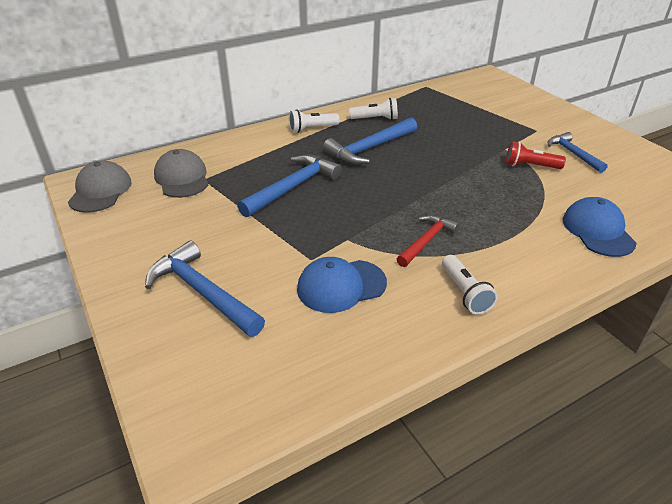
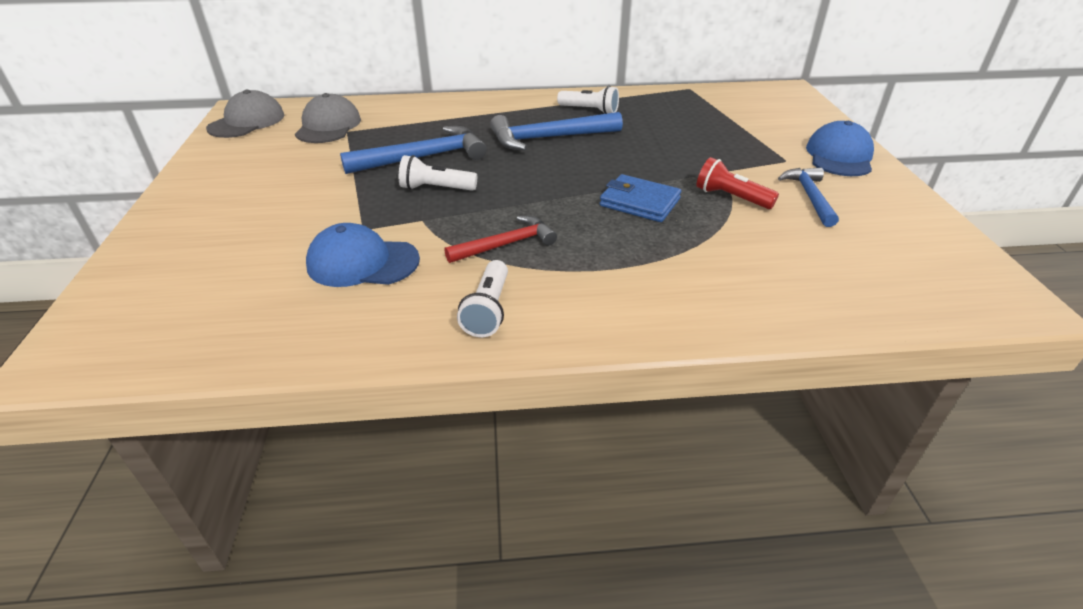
camera: 25 degrees right, 0 degrees up
blue hammer [145,240,265,337] -> none
white flashlight [289,109,340,133] -> white flashlight moved to [399,155,477,191]
blue cap [563,197,637,257] -> blue cap moved to [806,121,874,176]
none -> blue wallet [600,174,681,222]

